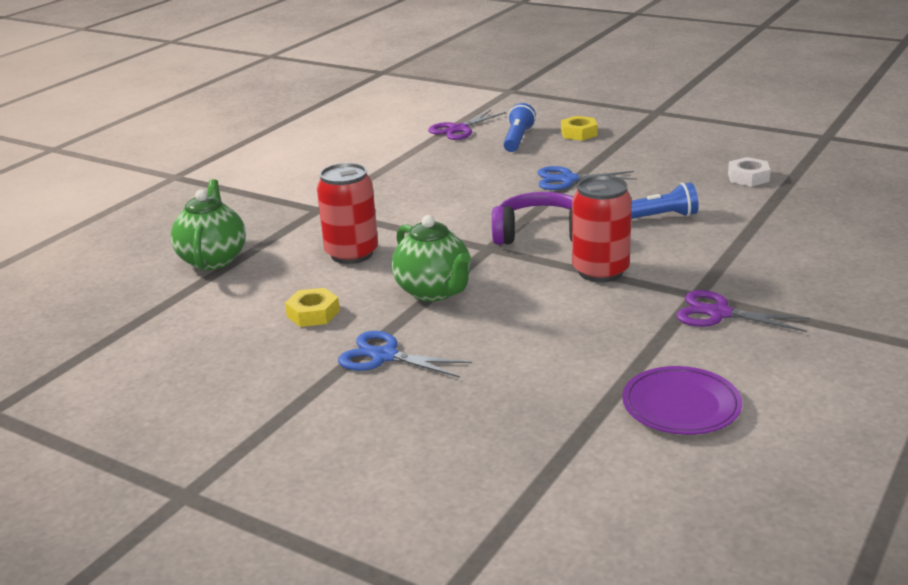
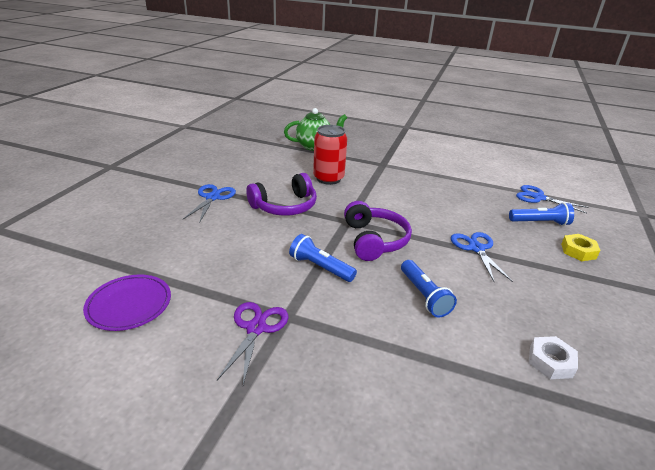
camera: 75 degrees right, 5 degrees up
yellow nut [285,288,340,327] -> none
green teapot [392,215,471,302] -> purple headphones [246,173,317,216]
purple scissors [428,110,506,140] -> blue scissors [516,185,589,213]
red can [572,175,632,282] -> blue flashlight [289,234,357,282]

